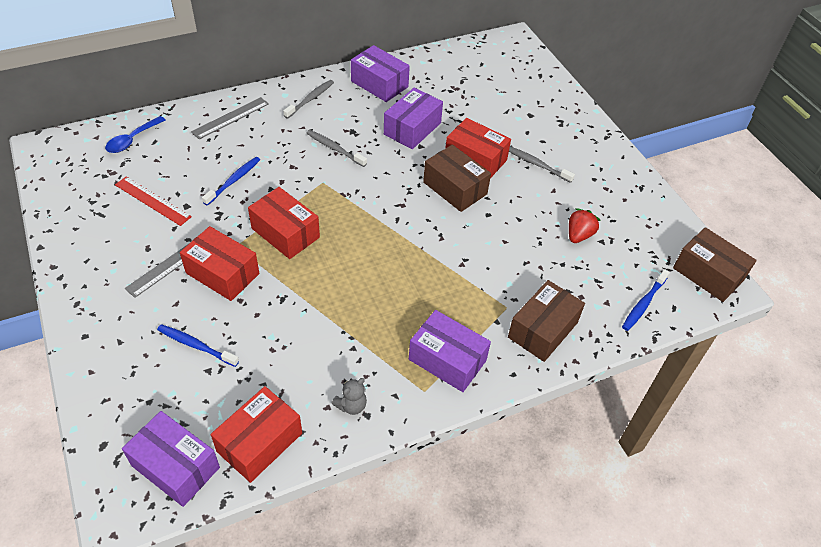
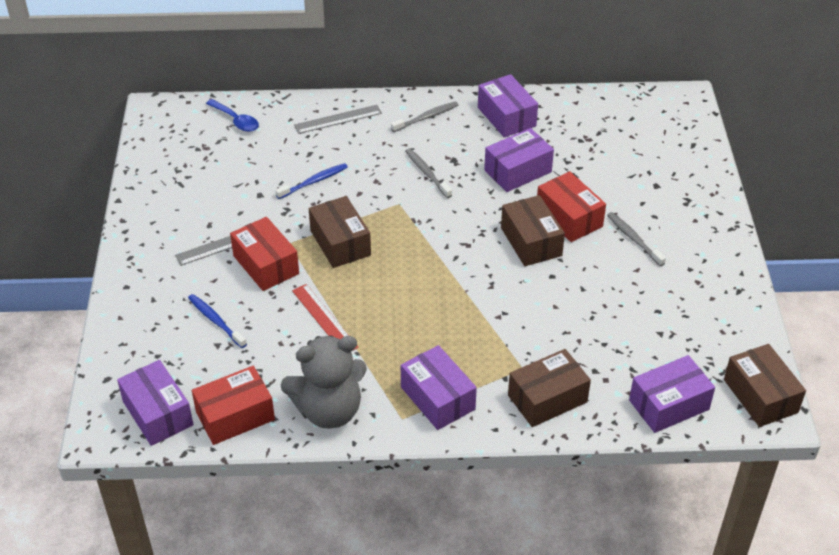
camera: 25 degrees right, 5 degrees down
blue spoon [105,116,166,153] -> blue spoon turned 105 degrees counterclockwise [206,99,259,132]
red ruler [115,177,192,226] -> red ruler moved to [292,284,359,350]
red box [248,187,320,259] -> brown box [309,196,371,268]
grey teddy bear [331,378,367,415] -> grey teddy bear [281,335,367,429], size x2.45
red strawberry [569,208,601,243] -> none
blue toothbrush [622,269,670,331] -> purple box [629,355,715,433]

